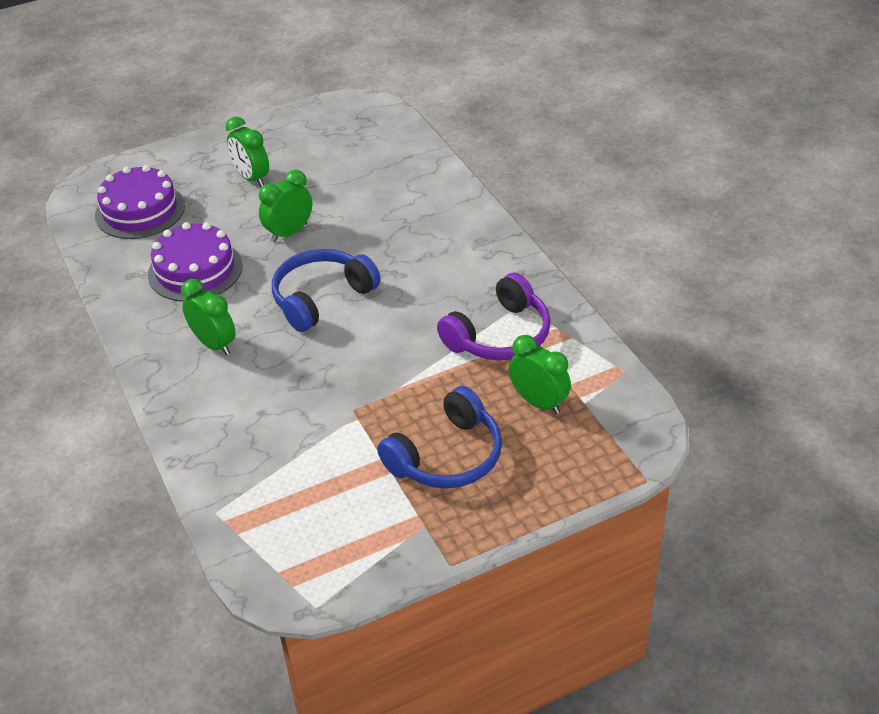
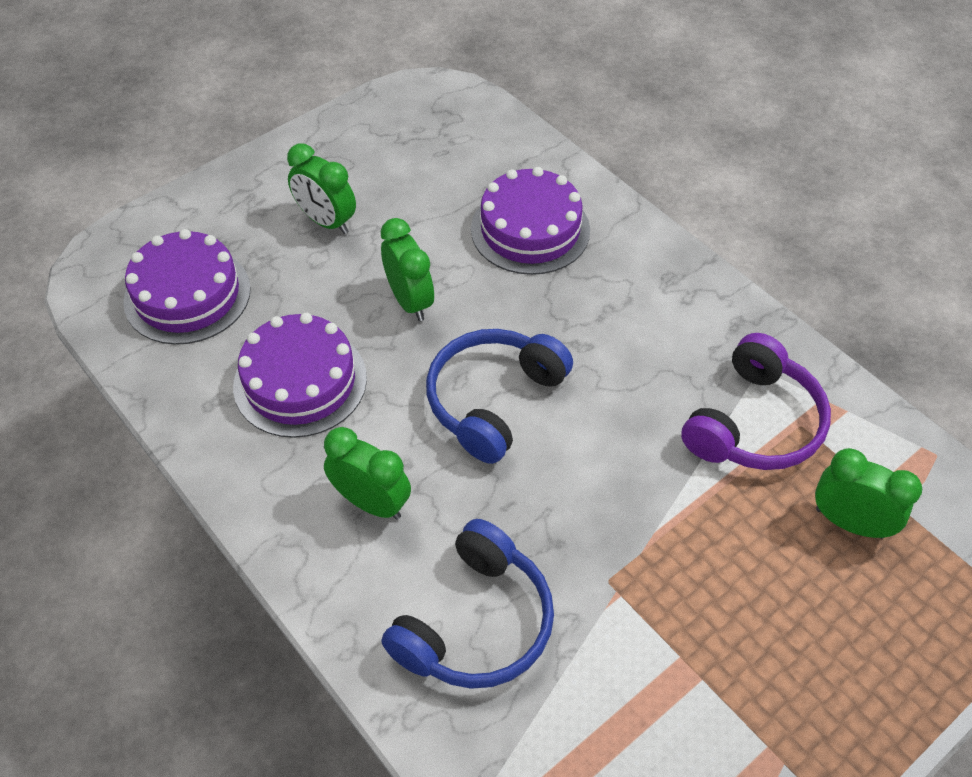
camera: 15 degrees left, 10 degrees up
green clock [259,170,312,242] -> green clock turned 120 degrees clockwise [381,218,434,321]
blue headphones [377,386,502,489] -> blue headphones moved to [381,519,554,689]
none -> purple cake [471,167,590,275]

